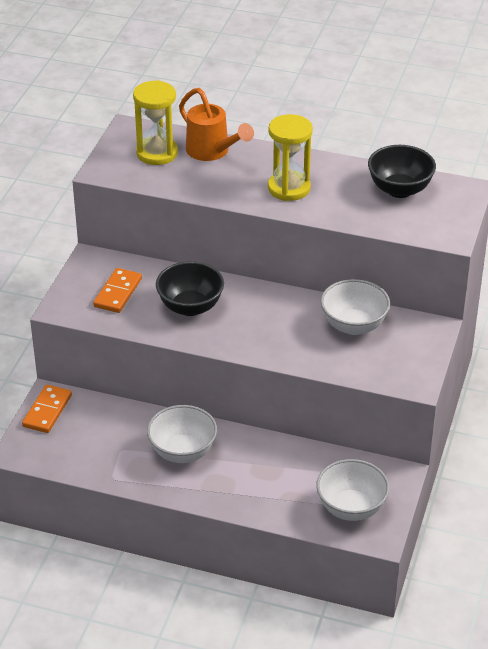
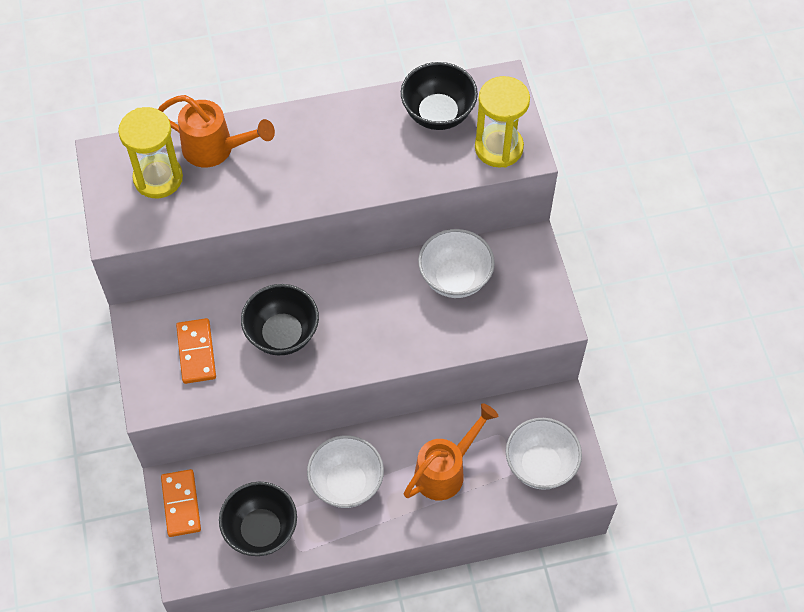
camera: 30 degrees left, 20 degrees up
yellow hourglass [268,114,313,201] -> yellow hourglass moved to [475,76,530,168]
none -> black bowl [219,482,297,556]
none -> orange watering can [404,403,498,500]

